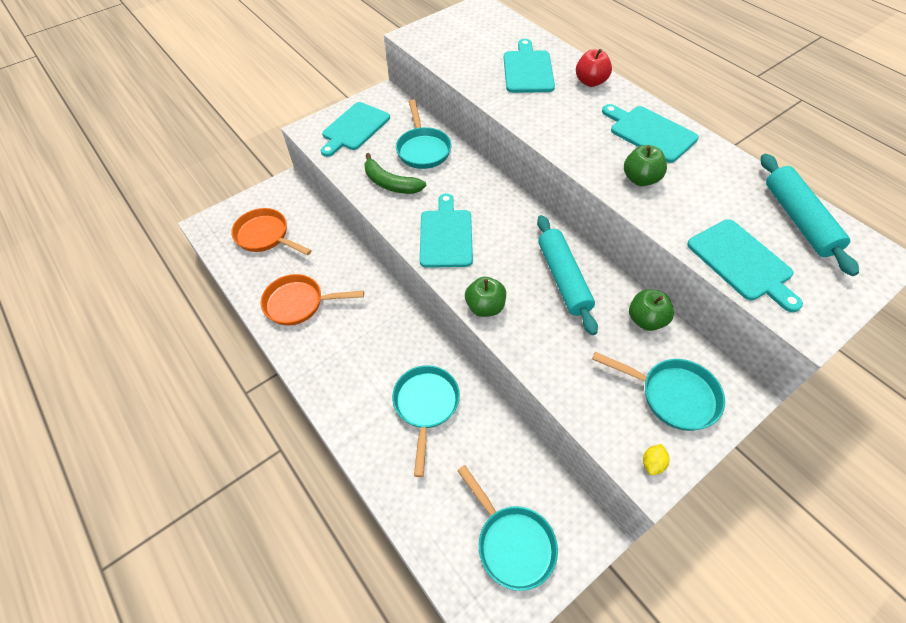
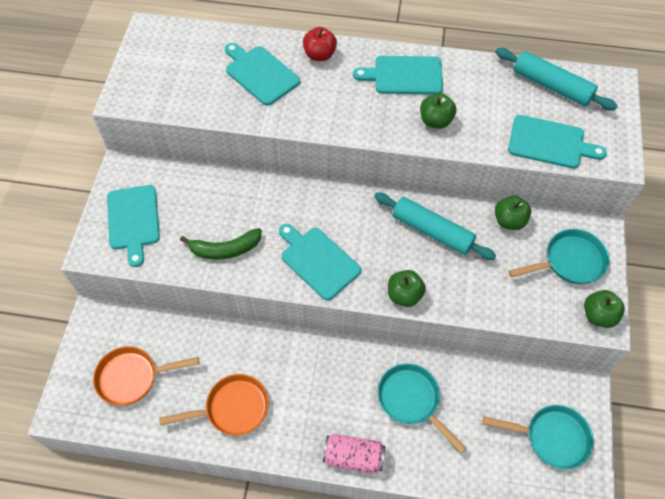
camera: 45 degrees left, 5 degrees up
orange pan [261,274,364,326] -> orange pan turned 150 degrees counterclockwise [159,374,269,436]
turquoise pan [396,100,452,169] -> none
yellow lemon [643,444,669,475] -> green apple [584,290,625,328]
none -> pink can [323,434,385,474]

